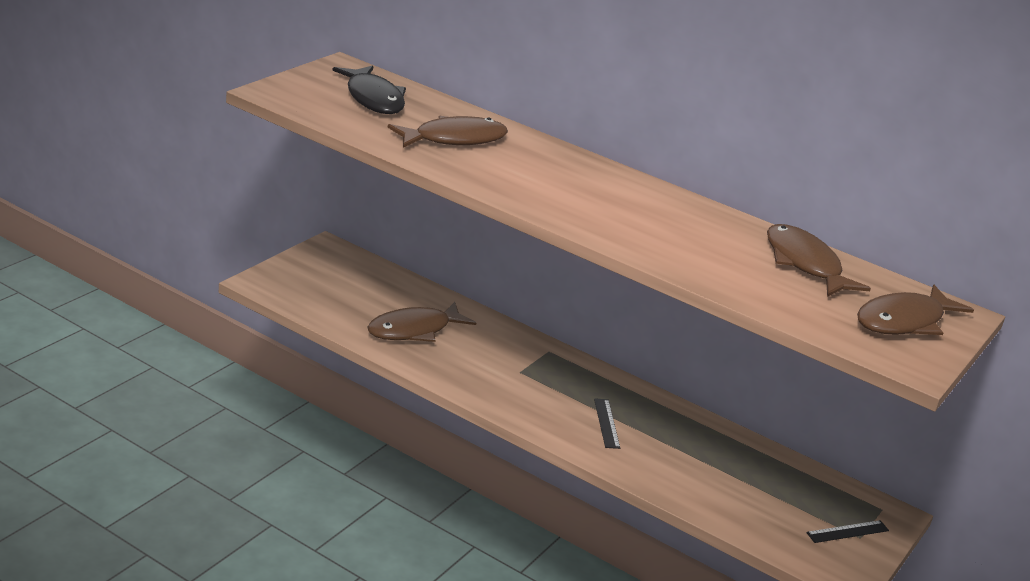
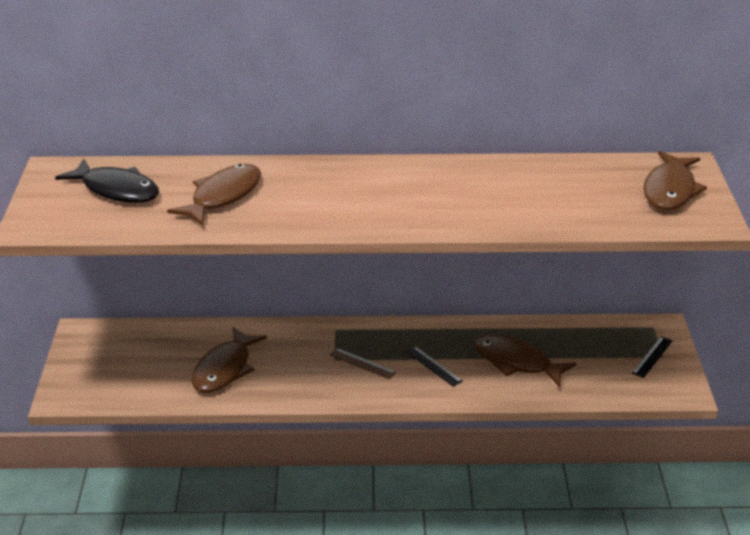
camera: 30 degrees left, 5 degrees up
brown fish [767,224,871,297] -> brown fish moved to [474,334,576,387]
none -> brown ruler [330,348,396,379]

